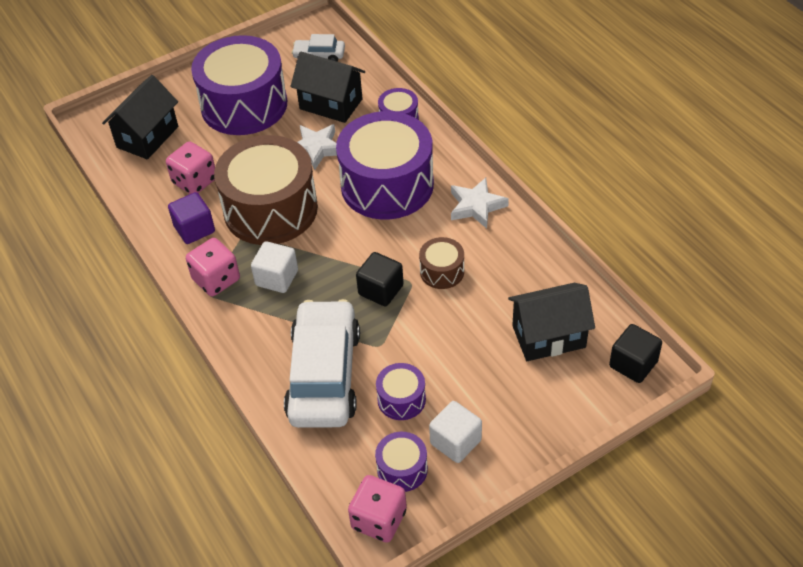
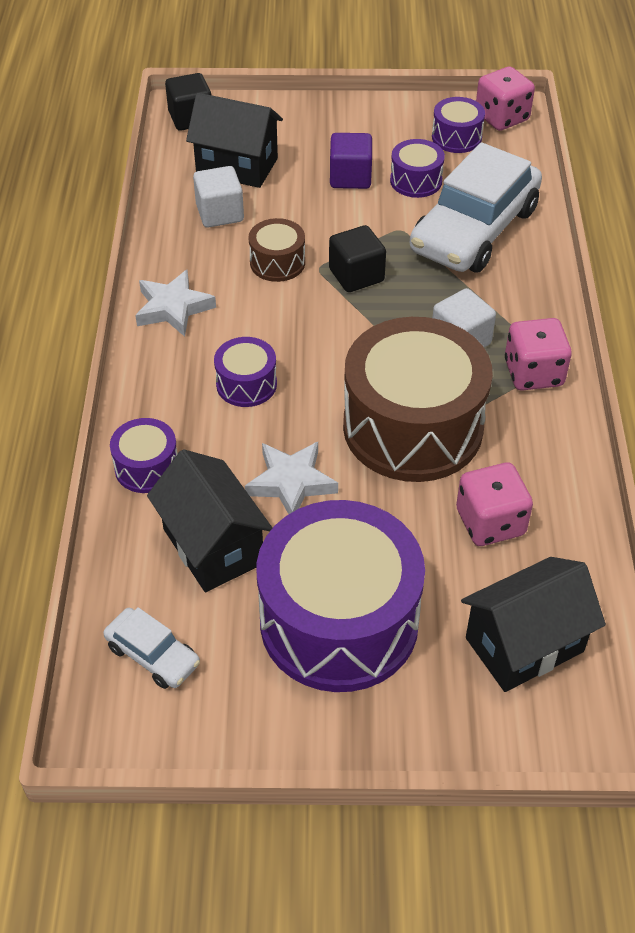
camera: 150 degrees left, 0 degrees up
purple cube [168,192,215,244] -> purple cube moved to [330,133,372,189]
purple drum [336,111,434,220] -> purple drum [214,337,277,407], size x0.45
white cube [429,401,482,463] -> white cube moved to [193,166,244,228]

